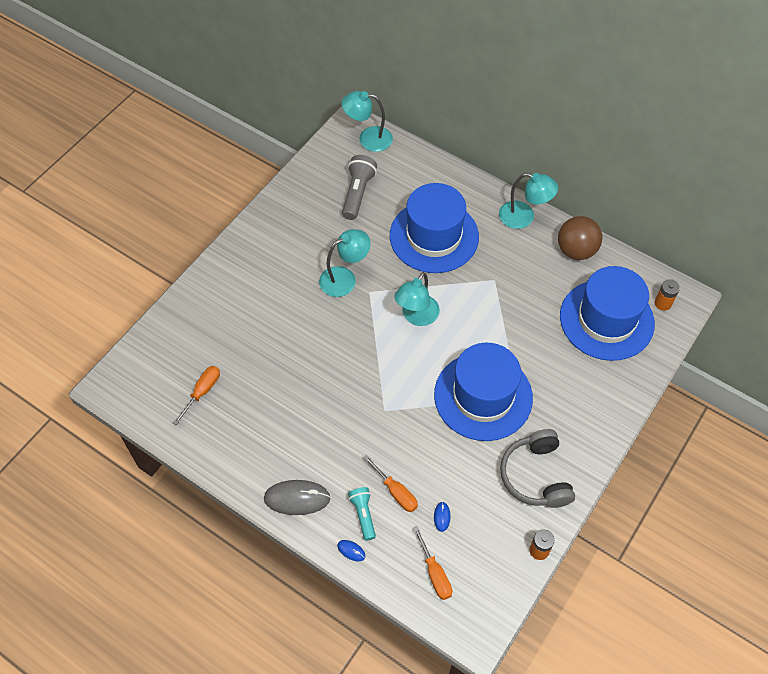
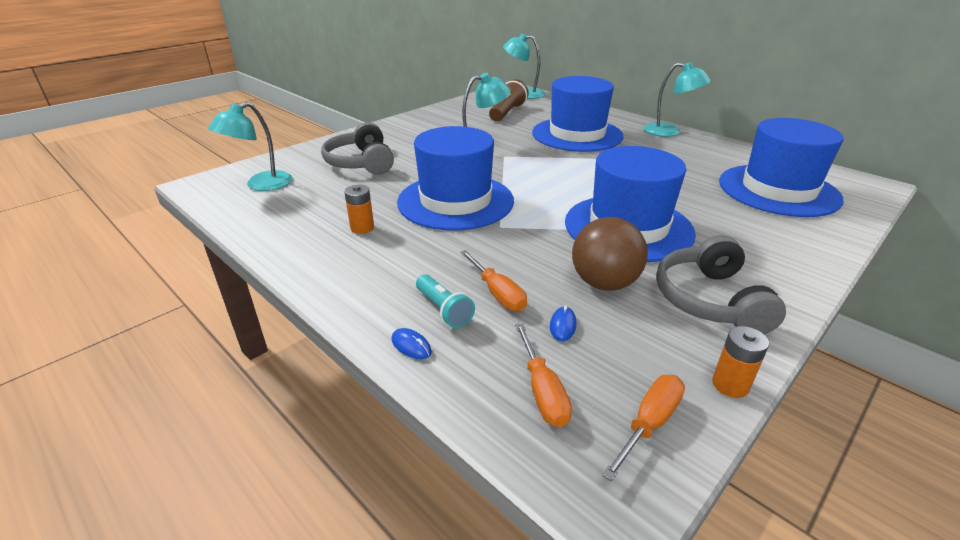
camera: 10 degrees right, 25 degrees down
orange screwdriver [173,366,220,425] -> orange screwdriver moved to [602,375,685,481]
grey mouse [264,480,331,515] -> none
grey flashlight [342,155,377,220] -> brown flashlight [489,79,529,122]
turquoise flashlight [348,487,376,541] -> turquoise flashlight turned 150 degrees clockwise [416,274,475,328]
turquoise lamp [394,272,440,326] -> turquoise lamp moved to [208,102,293,191]
brown ball [558,216,602,260] -> brown ball moved to [572,217,648,291]
orange battery [655,279,680,311] -> orange battery moved to [344,185,374,234]
none -> grey headphones [321,122,394,175]
none -> blue hat [397,126,514,230]

